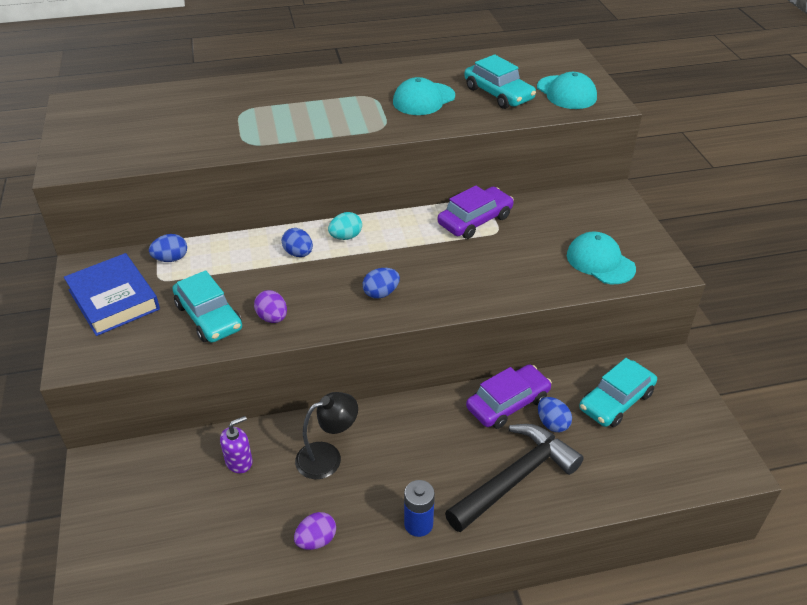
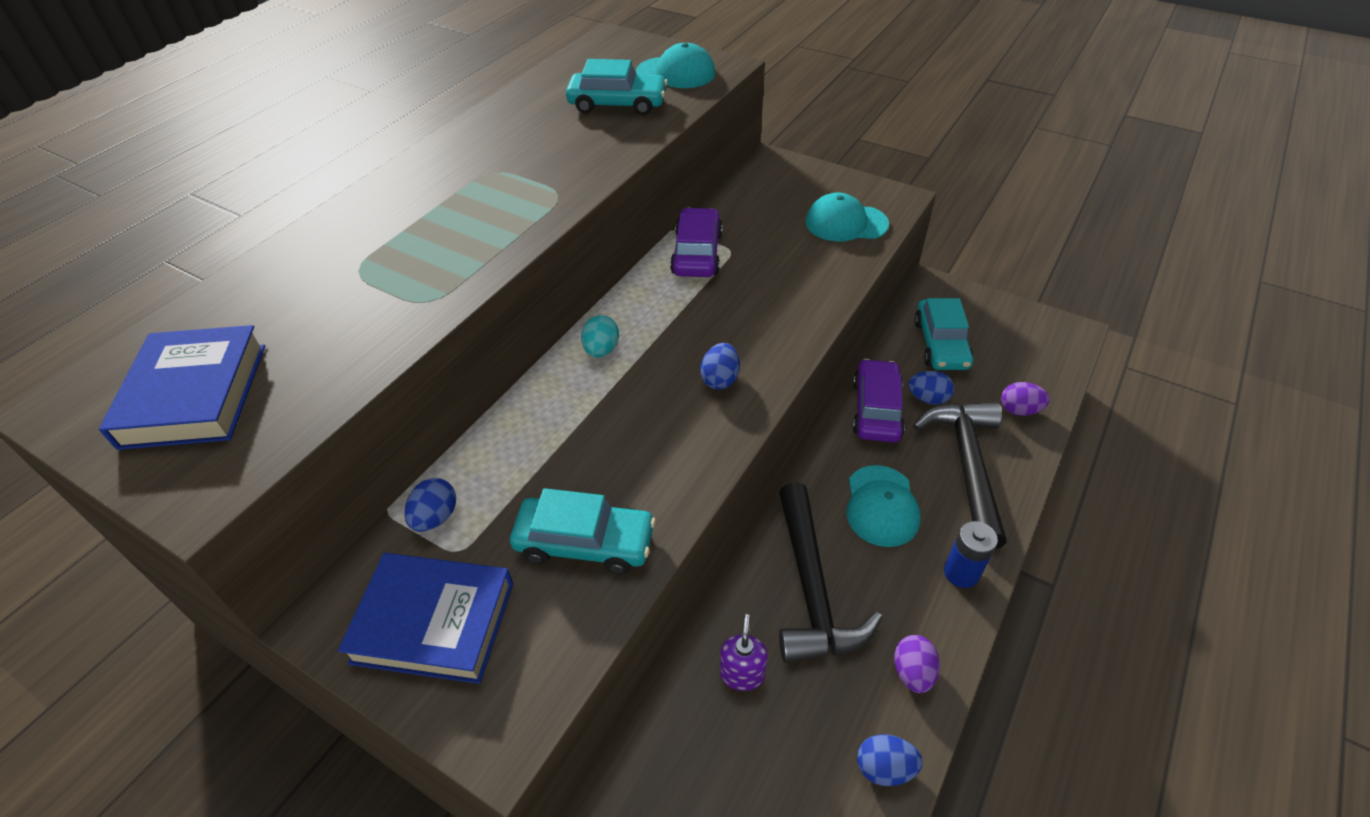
camera: 45 degrees left, 5 degrees up
purple egg [254,290,287,323] -> purple egg moved to [1001,382,1050,416]
blue egg [282,228,313,257] -> blue egg moved to [857,734,923,786]
black lamp [295,392,358,479] -> black hammer [779,483,882,663]
turquoise cap [393,77,455,115] -> turquoise cap moved to [846,465,920,547]
none -> blue book [99,325,265,450]

